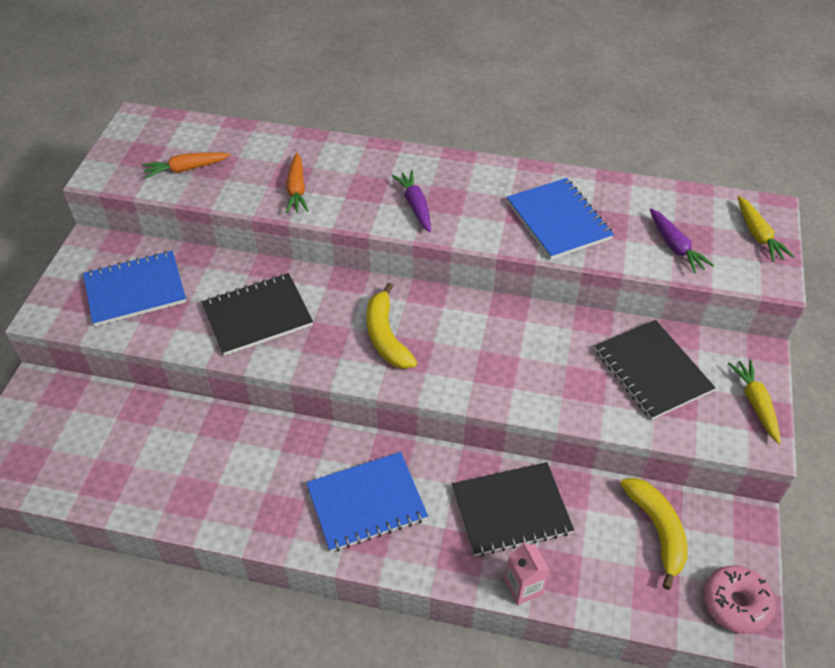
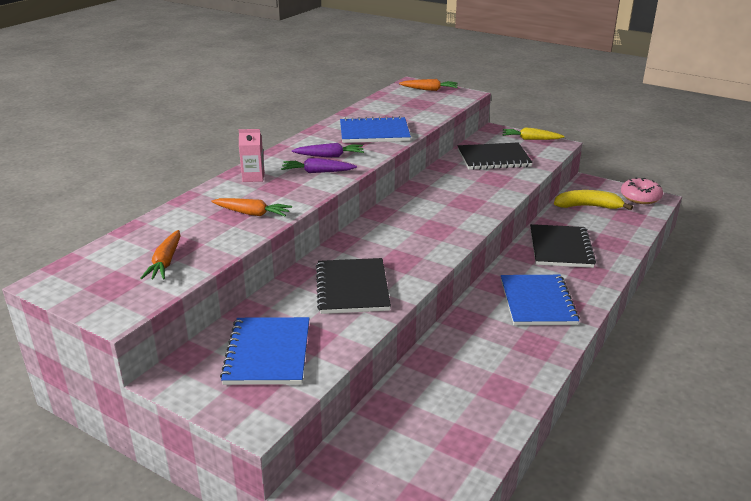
camera: 70 degrees left, 20 degrees down
yellow banana [366,283,417,369] -> none
pink carton [505,542,550,605] -> pink carton moved to [239,129,265,182]
purple carrot [650,209,714,274] -> purple carrot moved to [292,143,364,158]
yellow carrot [738,196,794,262] -> orange carrot [399,79,458,91]

